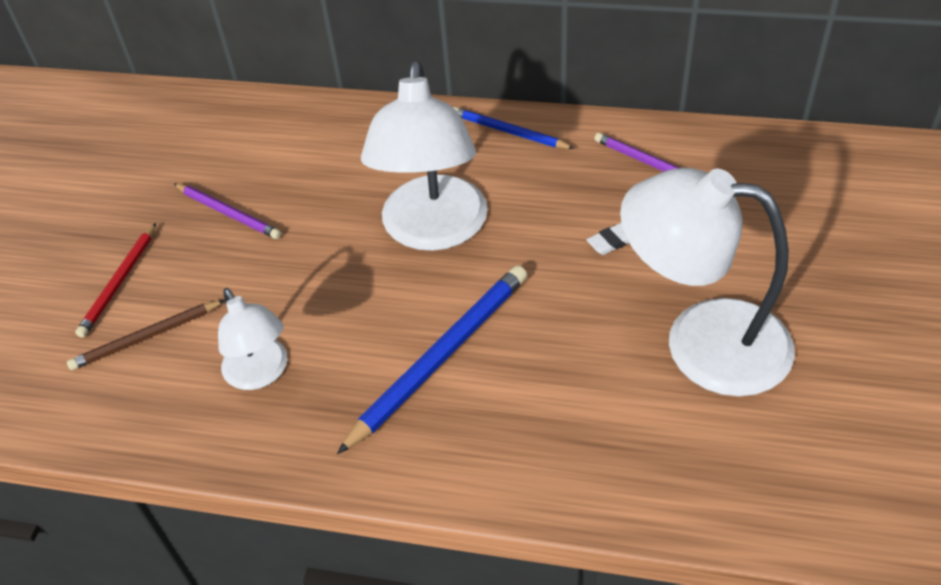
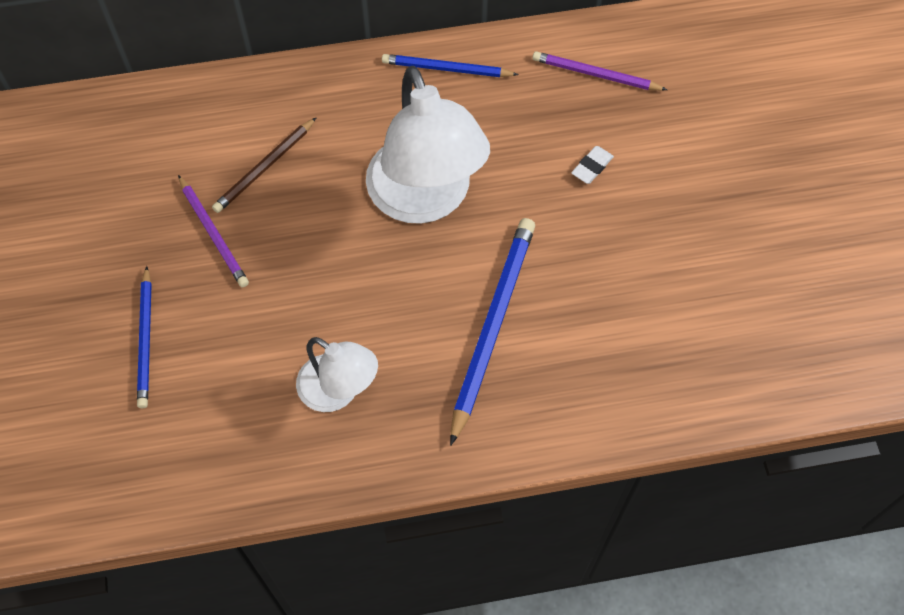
camera: 25 degrees left, 15 degrees up
brown pencil [67,300,225,370] -> brown pencil moved to [212,117,317,213]
red pencil [75,223,156,338] -> blue pencil [137,266,152,408]
purple pencil [174,184,281,239] -> purple pencil turned 45 degrees clockwise [178,175,249,287]
white lamp [620,167,795,396] -> none

